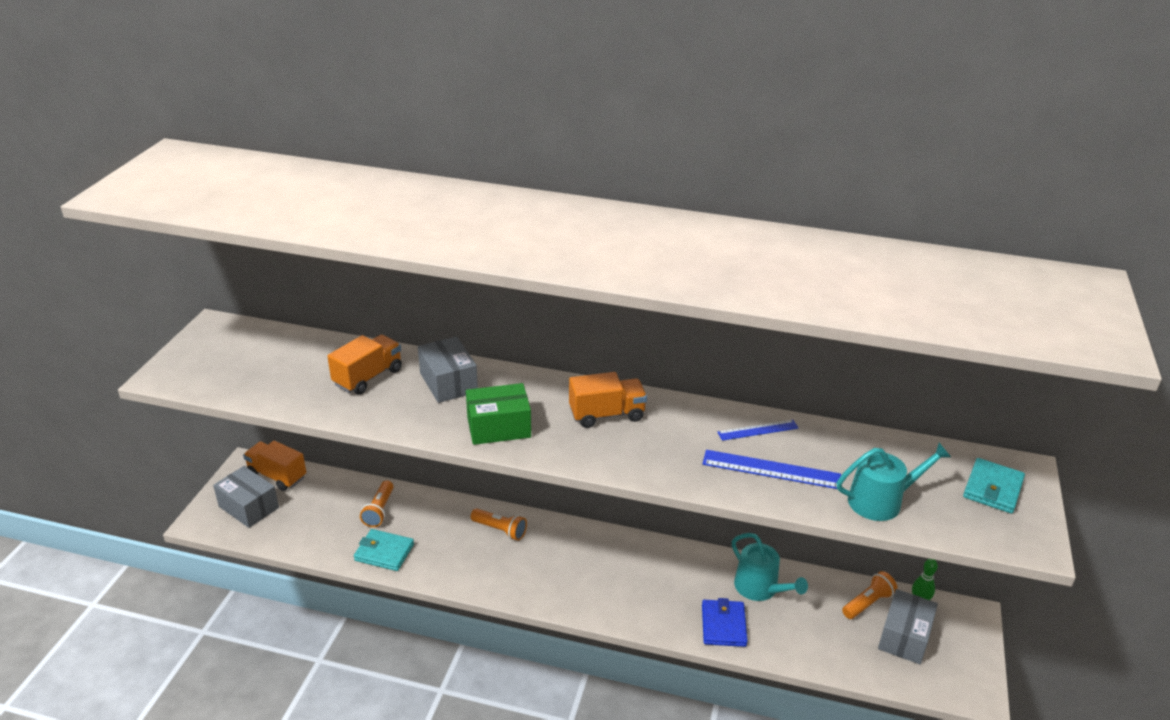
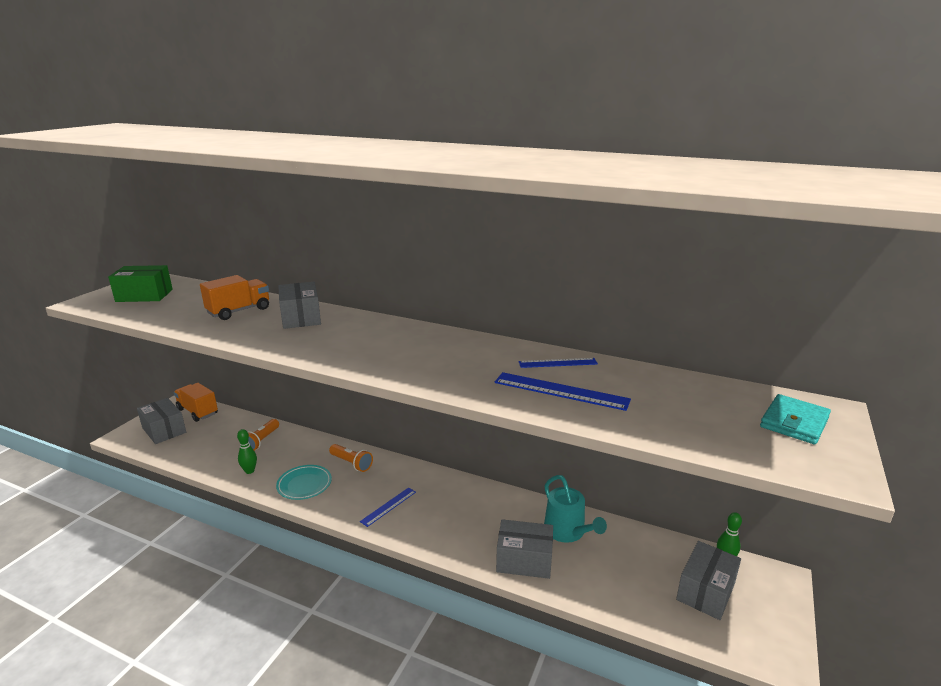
camera: 10 degrees right, 10 degrees down
turquoise wallet [354,529,414,571] -> green bowling pin [237,429,257,474]
green box [466,383,531,445] -> green box moved to [108,265,173,302]
orange truck [569,372,647,428] -> none
blue wallet [702,598,748,647] -> grey box [496,519,553,579]
turquoise watering can [837,443,951,521] -> none
orange flashlight [842,571,898,619] -> none
none -> turquoise plate [276,465,332,500]
none -> blue ruler [360,487,416,527]

